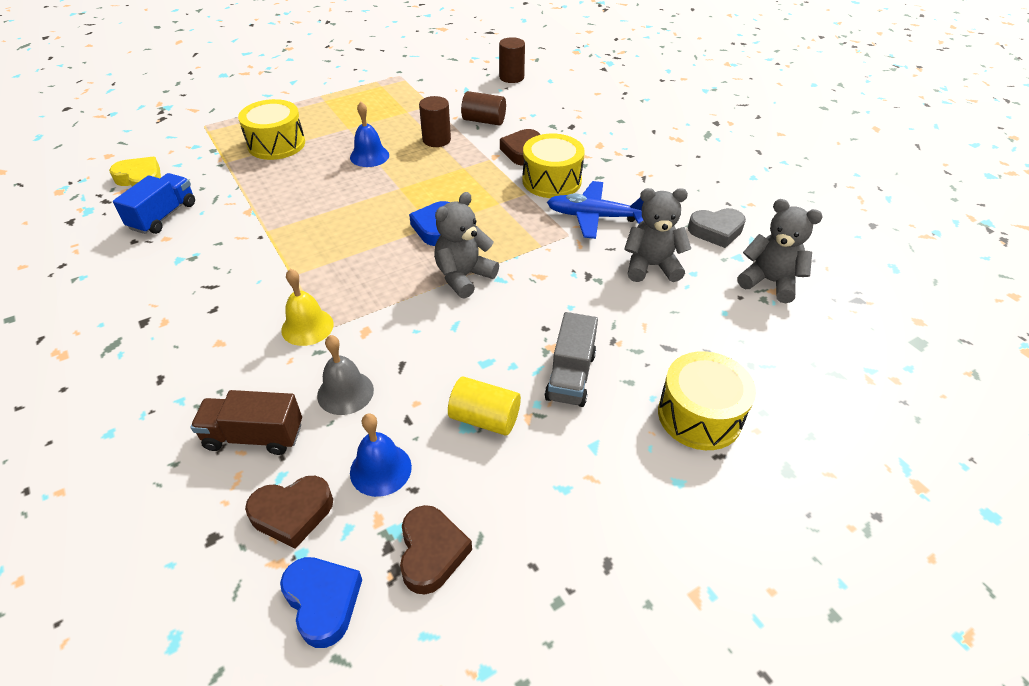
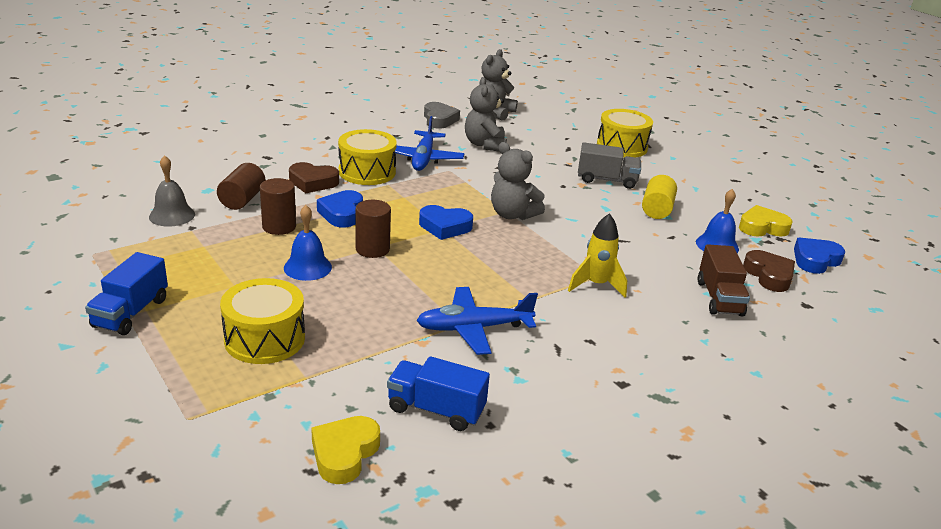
camera: 95 degrees left, 15 degrees down
yellow bell [281,269,334,346] -> yellow rocket [568,213,627,298]
grey bell [317,335,374,415] -> grey bell moved to [149,155,195,227]
brown heart [400,505,472,594] -> yellow heart [739,205,793,237]
brown cylinder [499,37,525,83] -> brown cylinder moved to [356,200,391,258]
none -> blue truck [85,252,168,335]
none -> blue heart [317,190,363,228]
none -> blue plane [416,287,538,355]

